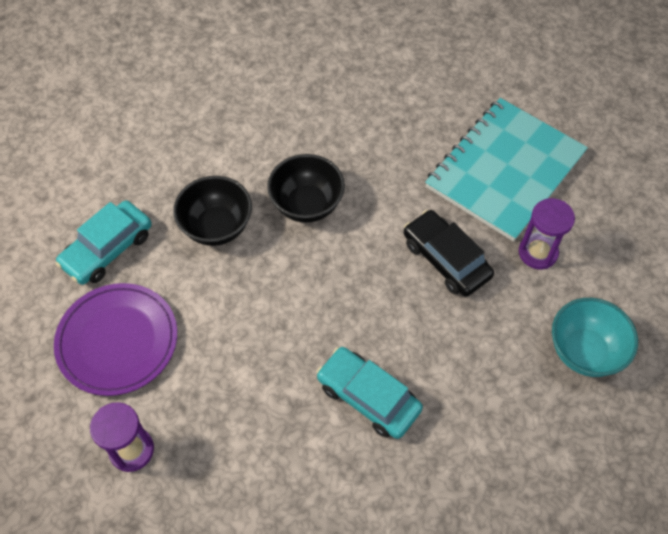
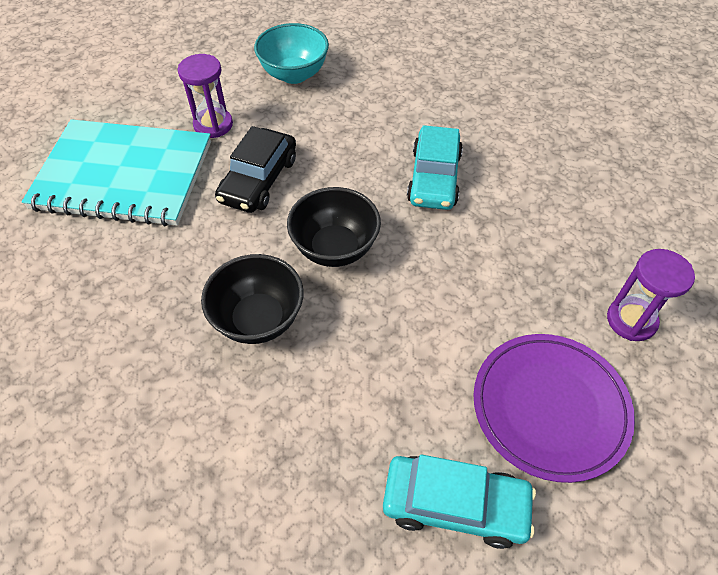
camera: 120 degrees left, 5 degrees down
black bowl [173,176,252,246] -> black bowl moved to [287,187,381,267]

